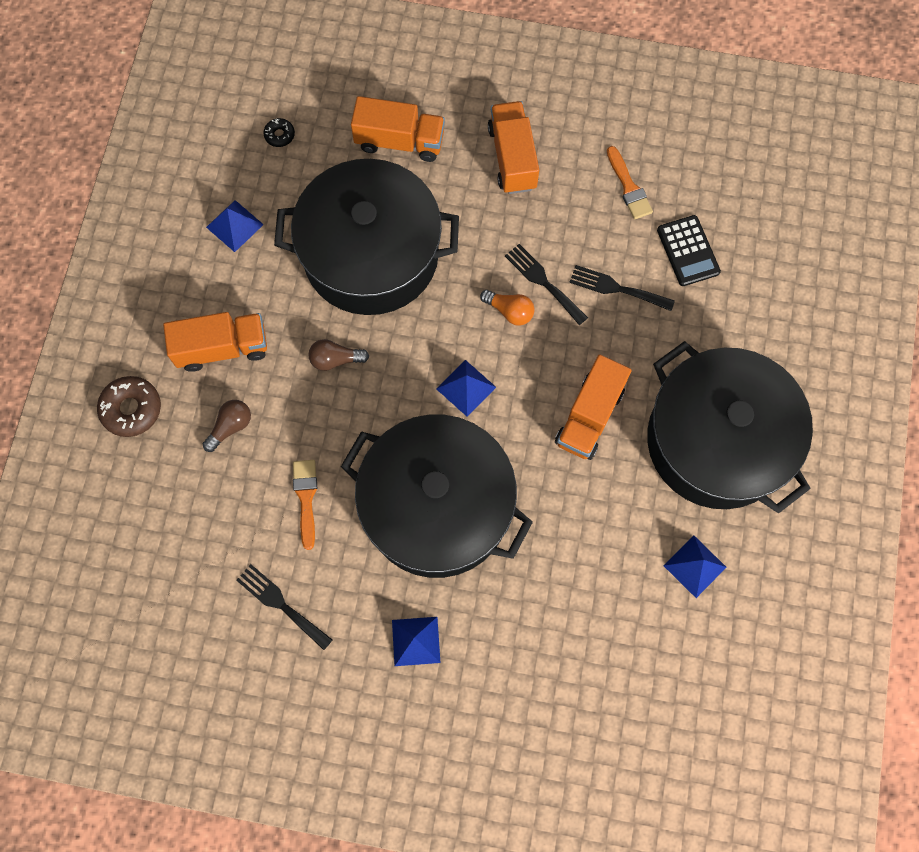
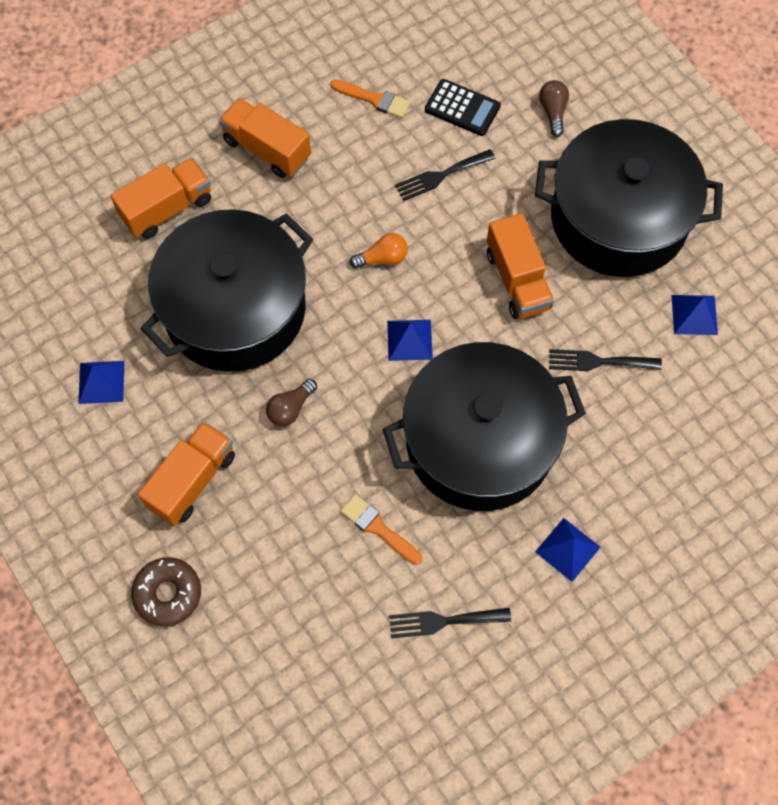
camera: 45 degrees left, 5 degrees down
brown light bulb [203,400,251,452] -> brown light bulb moved to [539,80,569,137]
black donut [263,118,295,147] -> none
black fork [505,244,588,325] -> black fork moved to [549,349,662,371]

